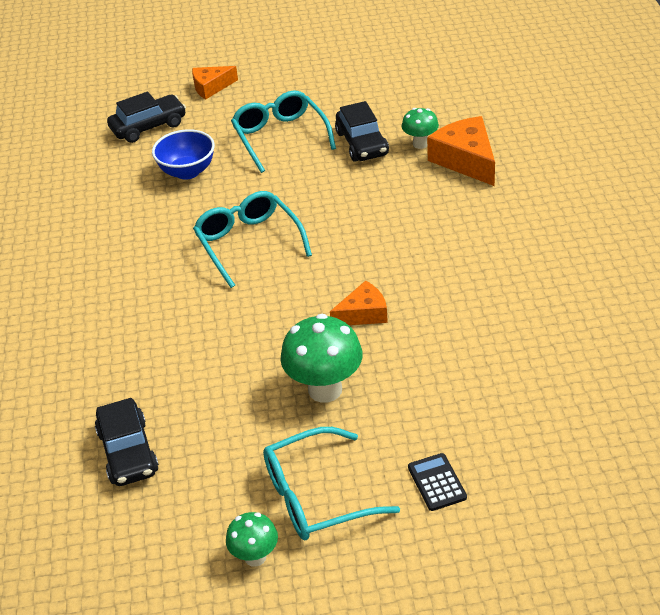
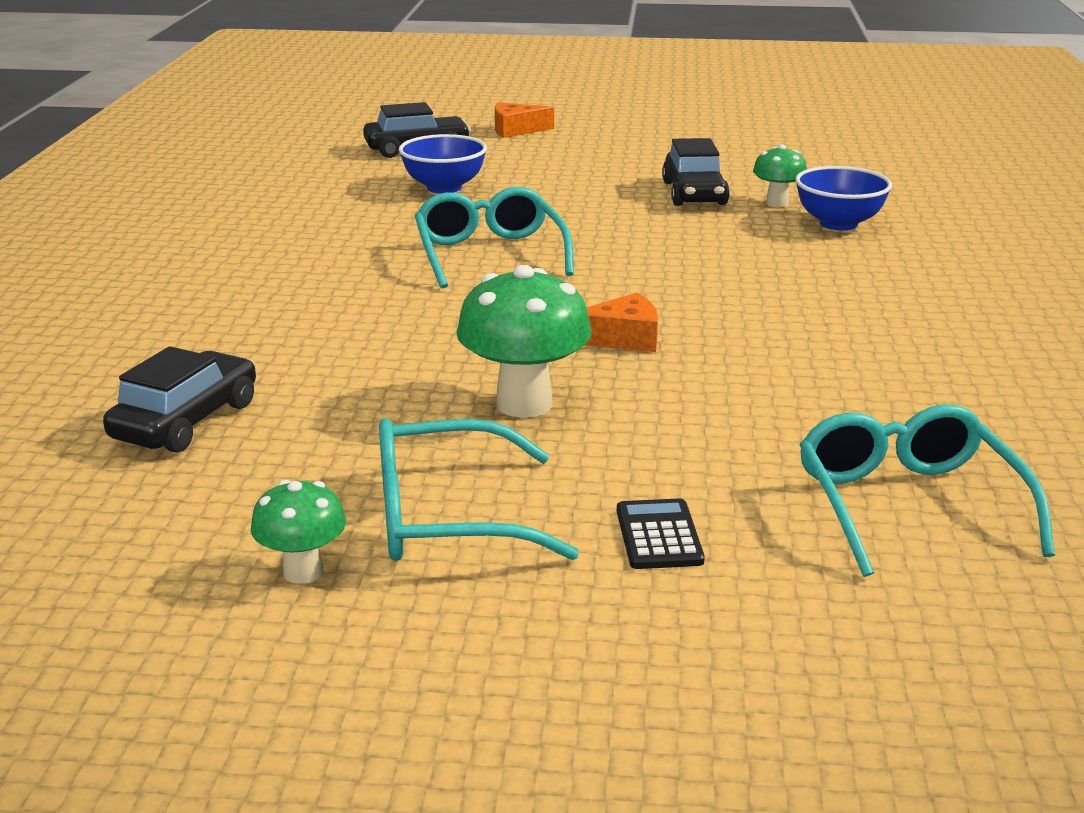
camera: 10 degrees right, 15 degrees down
black car [95,398,159,486] -> black car turned 150 degrees counterclockwise [103,346,256,453]
turquoise glasses [231,90,336,173] -> turquoise glasses moved to [799,404,1055,577]
orange cheese [427,116,495,186] -> blue bowl [795,166,892,231]

